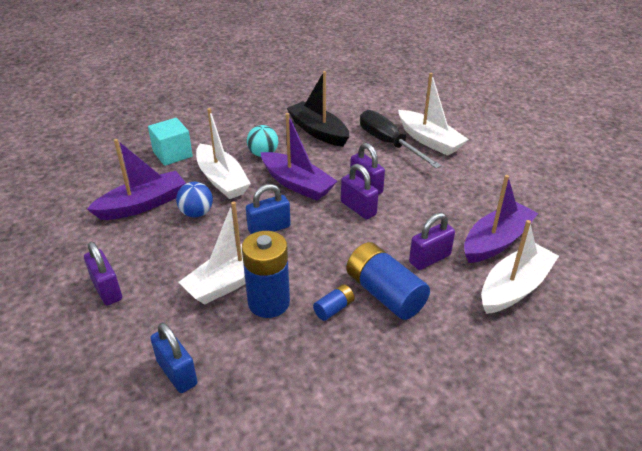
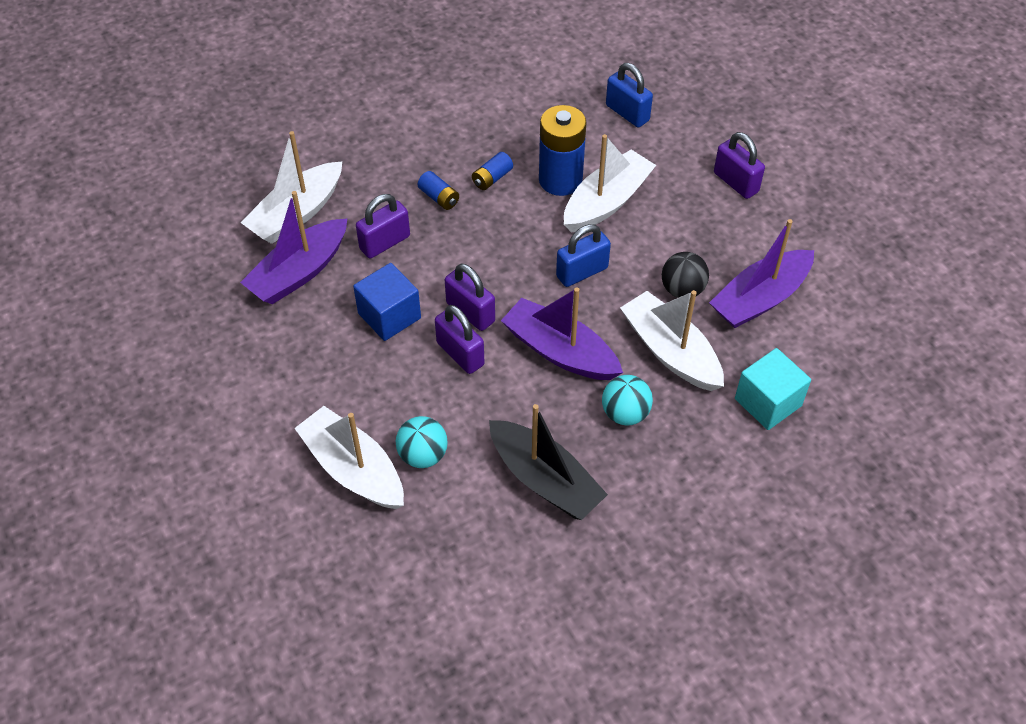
camera: 175 degrees right, 15 degrees up
blue ball [176,182,213,217] -> black ball [662,252,709,298]
blue battery [346,242,430,320] -> blue battery [418,171,459,210], size x0.48
black screwdriver [360,110,442,169] -> turquoise ball [396,416,448,468]
none -> blue cube [353,263,421,341]

